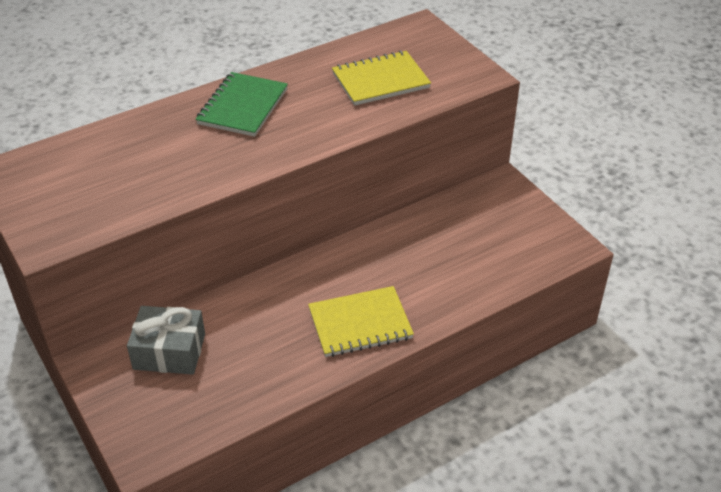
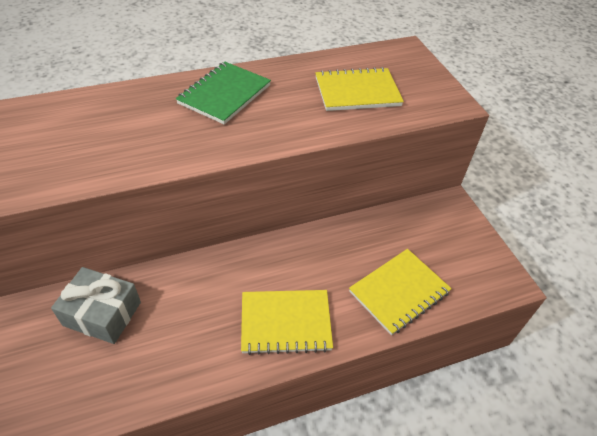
camera: 10 degrees right, 5 degrees up
none -> yellow notebook [349,249,452,335]

